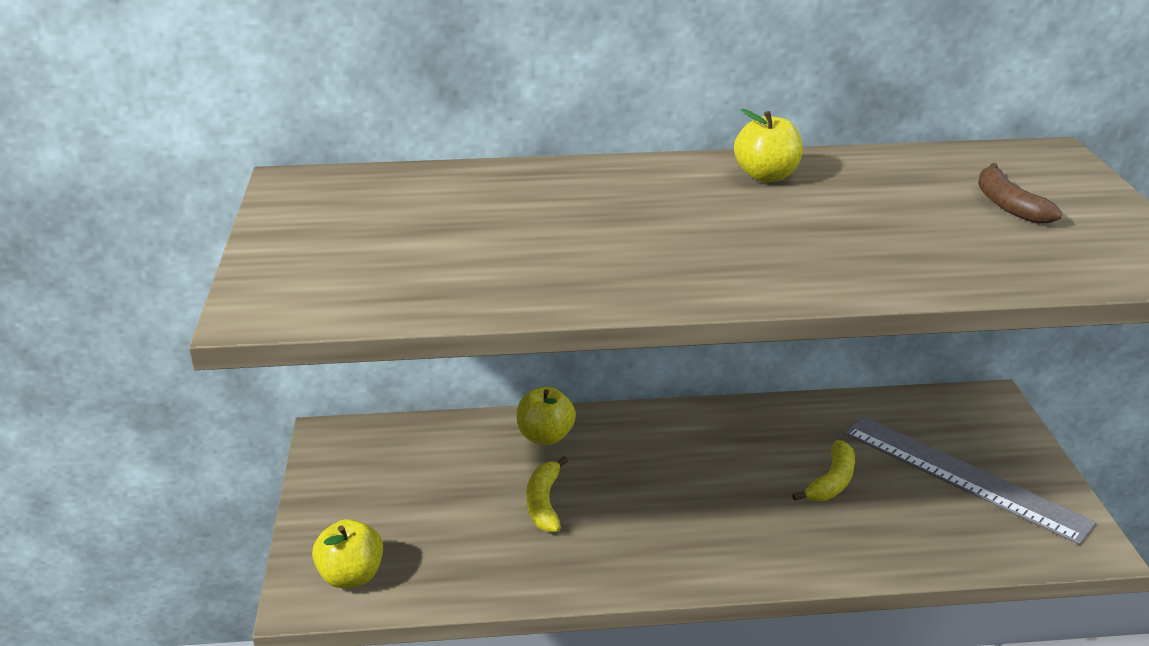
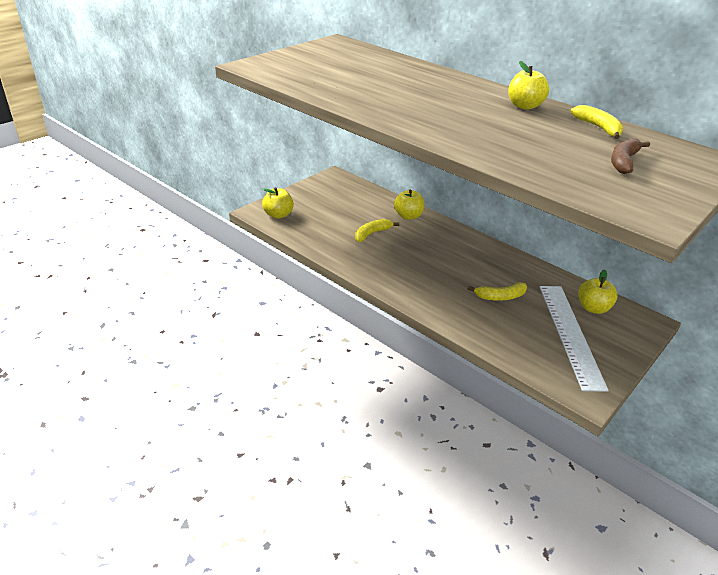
camera: 45 degrees right, 5 degrees up
grey ruler [844,416,1096,545] -> white ruler [540,286,609,392]
none -> yellow banana [571,105,623,139]
none -> yellow apple [578,269,618,314]

